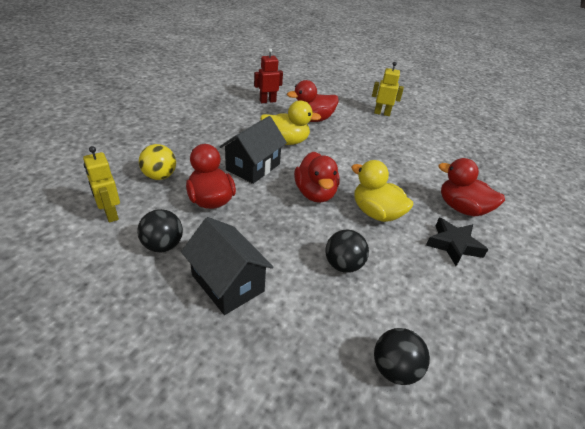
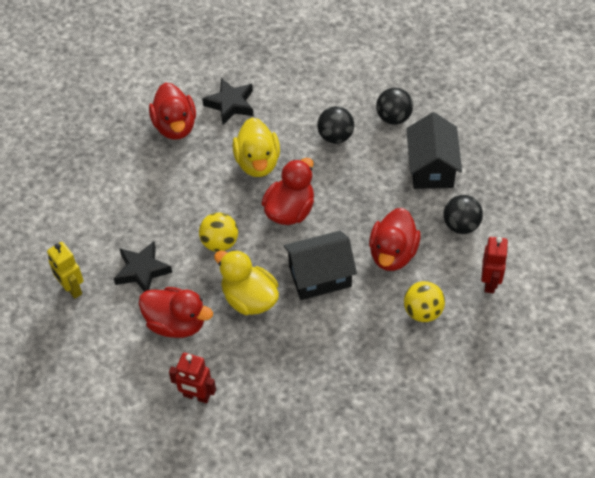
camera: 135 degrees left, 15 degrees up
yellow robot [83,146,120,223] -> red robot [481,237,508,293]
black ball [374,328,430,385] -> black ball moved to [376,88,413,125]
none -> black star [114,241,172,292]
none -> yellow ball [199,213,238,252]

